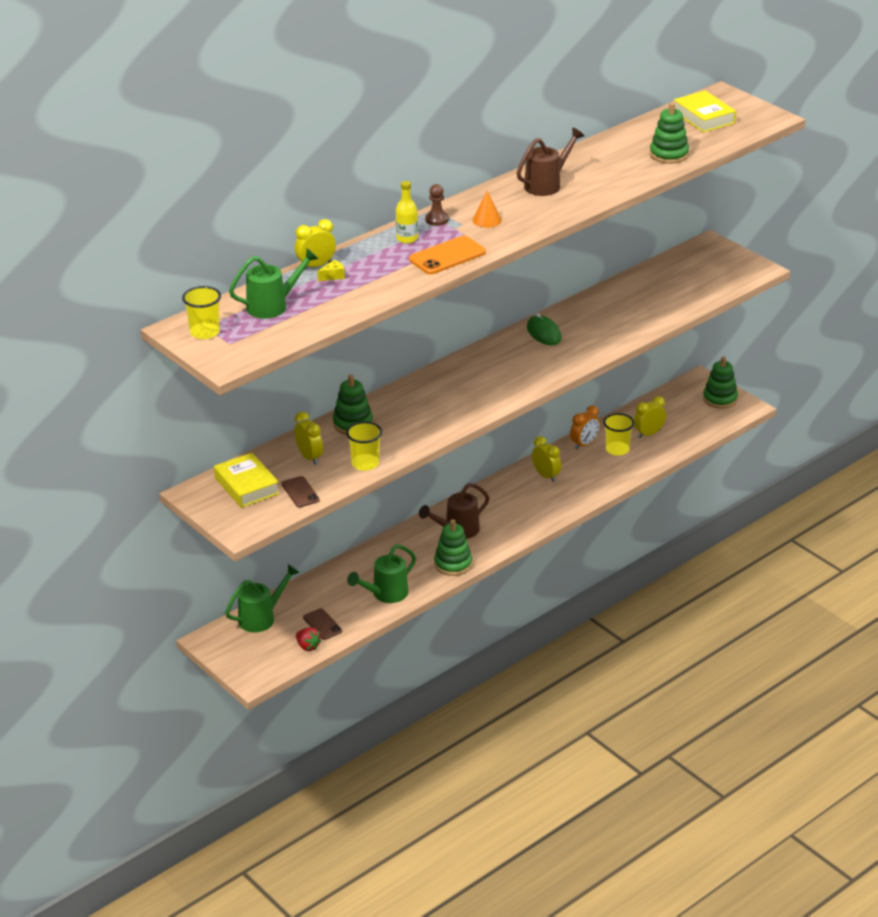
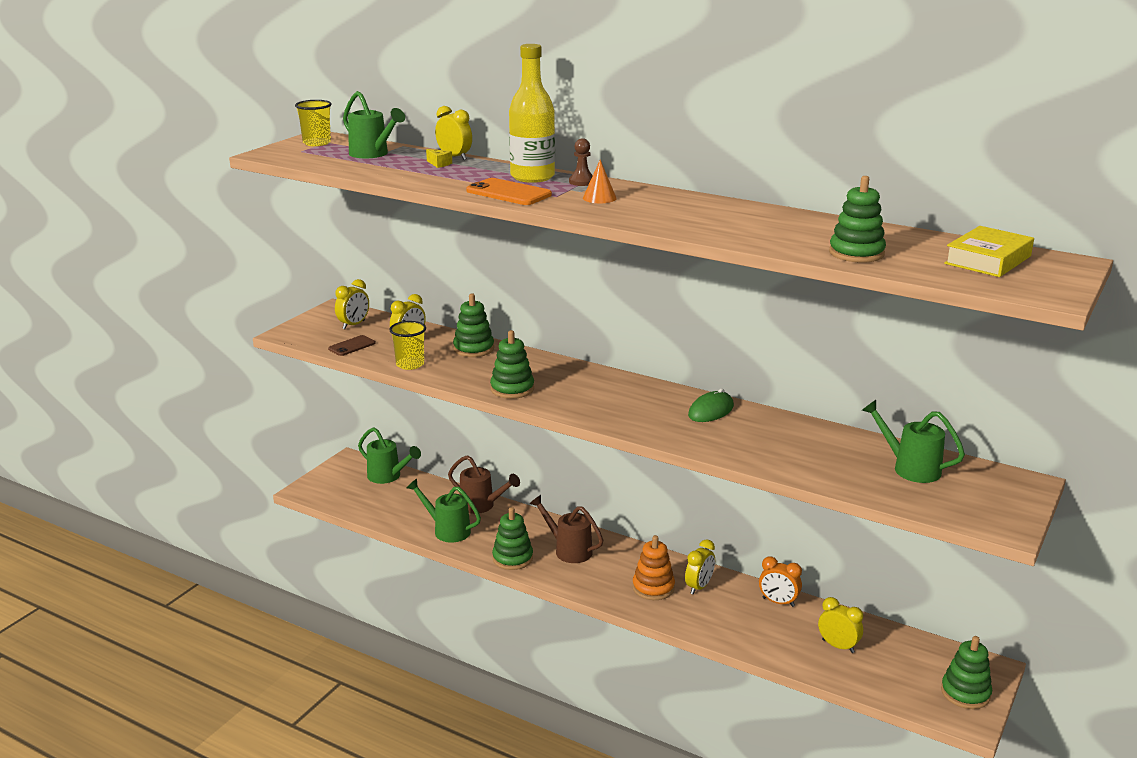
camera: 70 degrees right, 10 degrees down
yellow book [214,453,280,508] -> yellow clock [335,279,369,329]
red strawberry [296,627,321,651] -> none
brown phone [303,608,342,640] -> none
yellow bottle [396,181,418,243] -> yellow bottle [509,44,555,183], size x1.88
brown watering can [517,128,584,196] -> brown watering can moved to [448,455,520,514]
yellow cup [603,413,634,456] -> none
none -> green stacking toy [490,330,534,399]
none -> orange stacking toy [632,535,675,600]
none -> green watering can [862,400,965,483]

